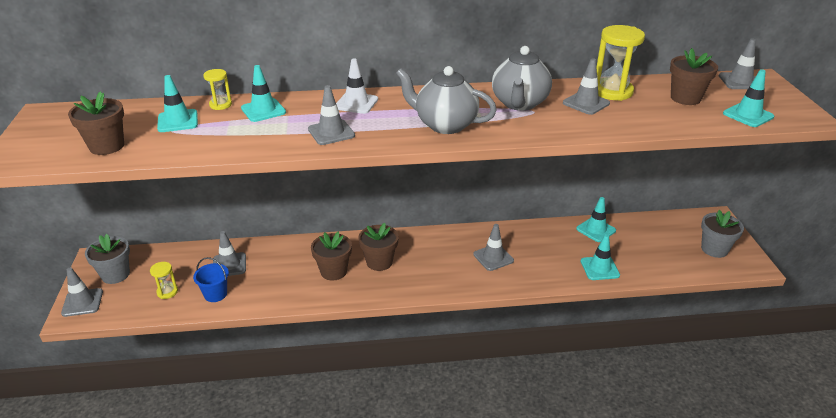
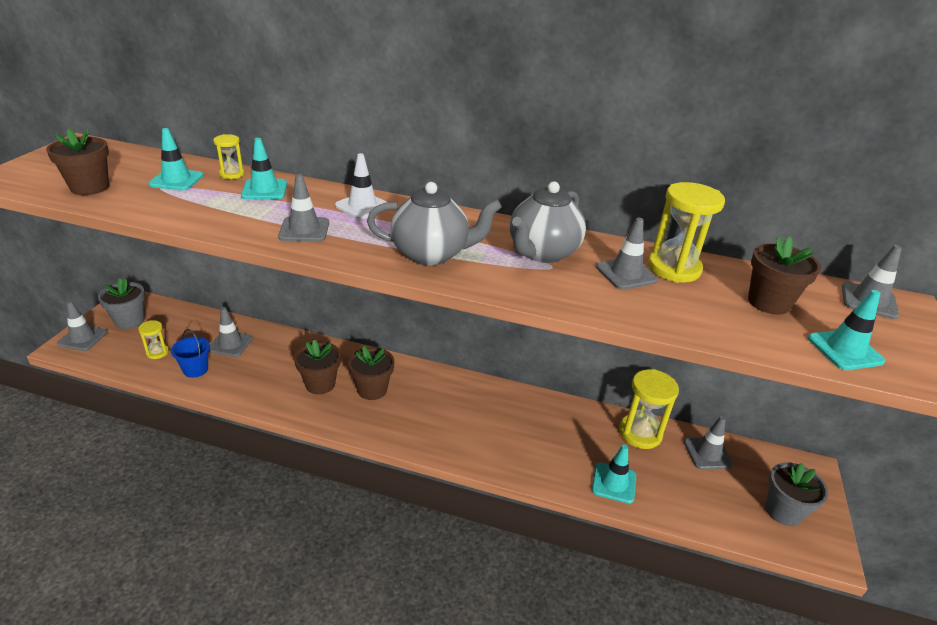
camera: 20 degrees right, 0 degrees up
grey teapot [396,66,497,134] -> grey teapot turned 135 degrees clockwise [367,182,502,266]
grey traffic cone [473,224,514,271] -> grey traffic cone moved to [684,416,733,469]
turquoise traffic cone [576,197,616,242] -> yellow hourglass [619,369,679,449]

